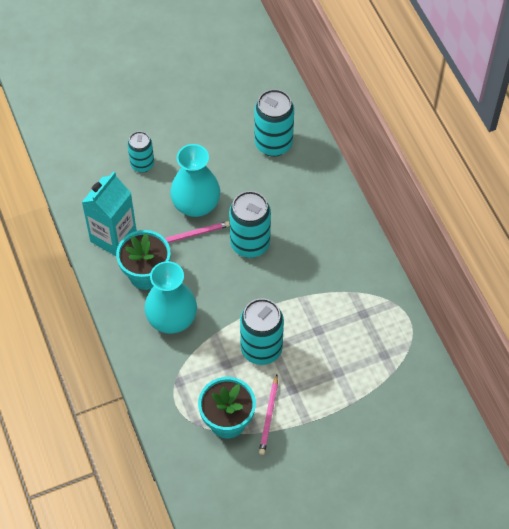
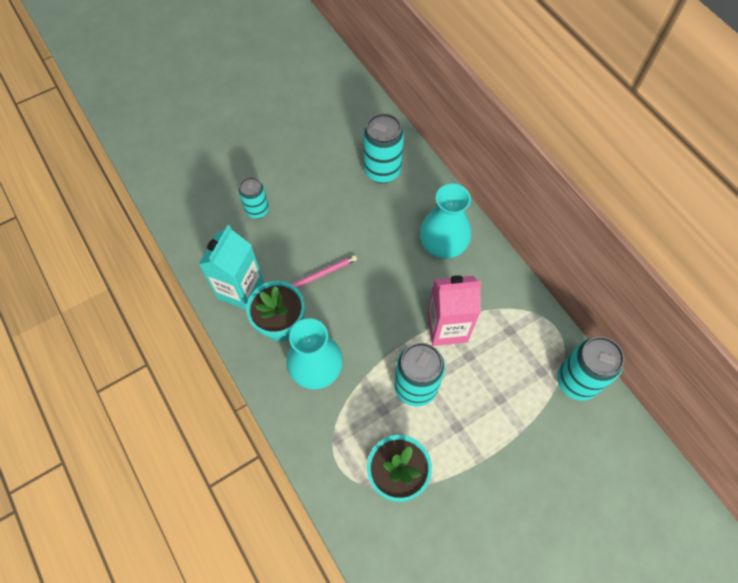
camera: 10 degrees left, 5 degrees up
turquoise vase [170,144,220,217] -> turquoise vase moved to [420,184,471,259]
turquoise can [229,191,271,258] -> turquoise can moved to [557,337,624,401]
pink pencil [259,375,278,455] -> none
none -> pink carton [427,275,482,346]

